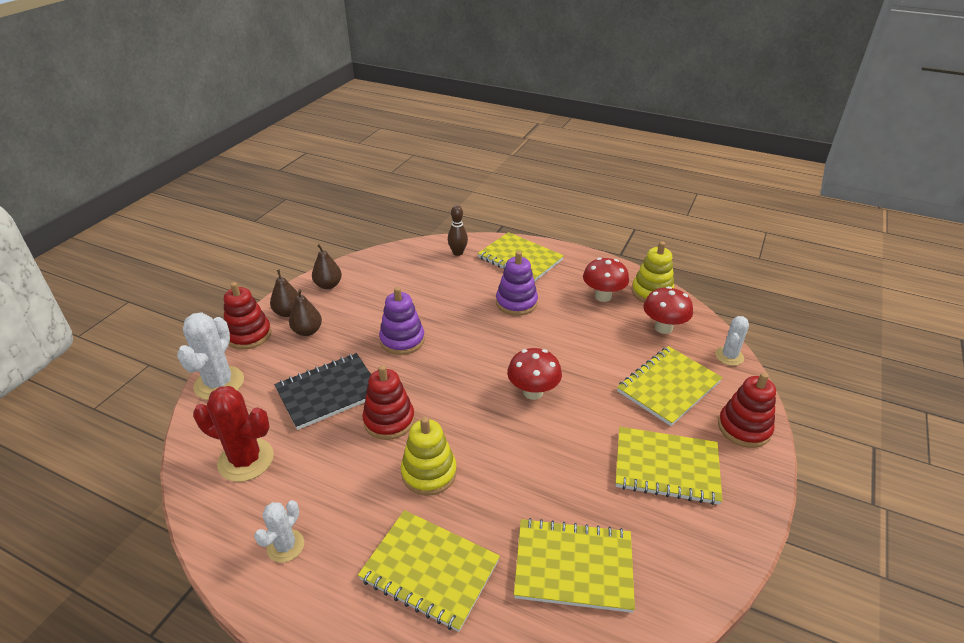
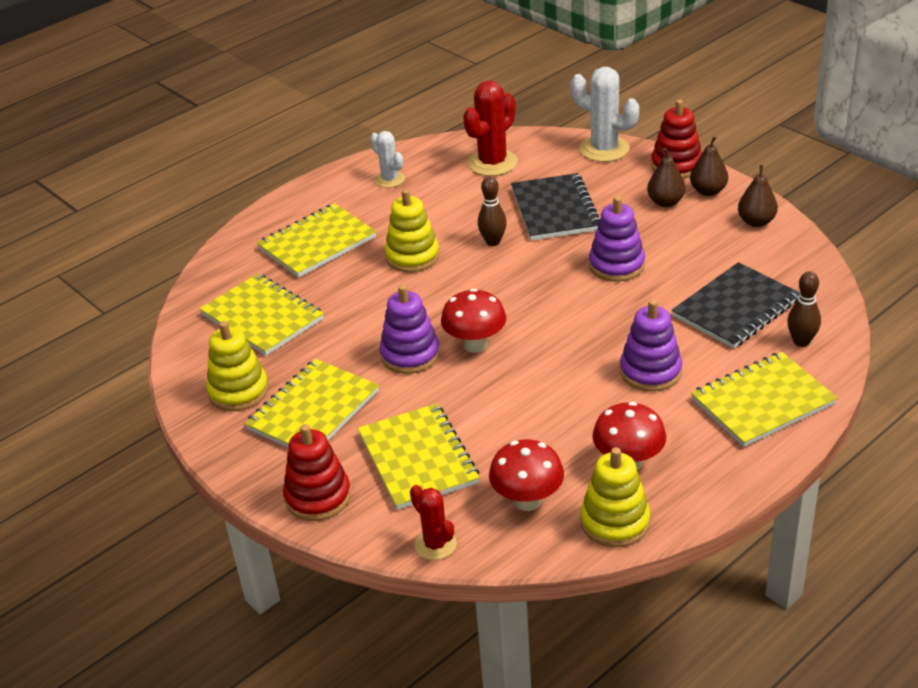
camera: 115 degrees right, 0 degrees up
red stacking toy [362,365,415,440] -> brown bowling pin [478,176,507,246]
yellow notebook [514,518,635,613] -> yellow notebook turned 75 degrees counterclockwise [200,273,324,356]
white cactus [715,316,749,366] -> red cactus [410,485,456,560]
none -> yellow stacking toy [206,321,269,411]
none -> purple stacking toy [380,284,440,374]
none -> black notebook [672,262,800,349]

